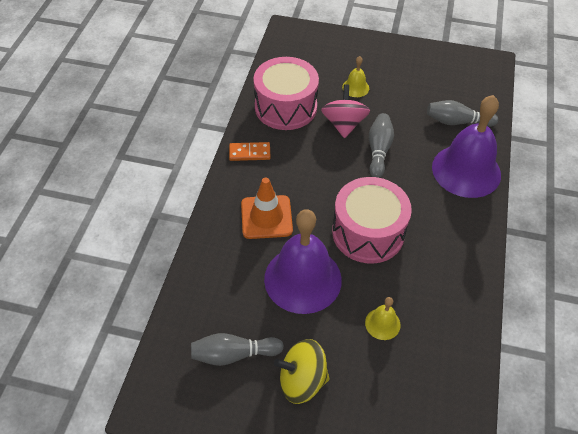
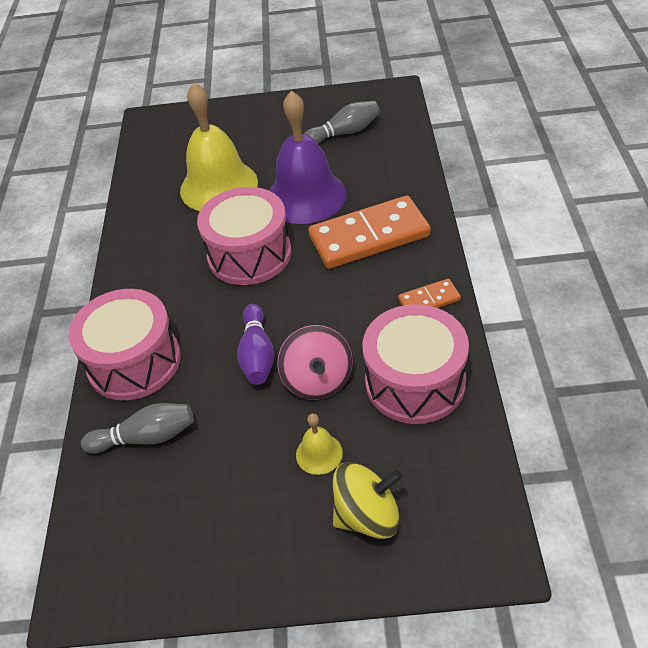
camera: 170 degrees right, 5 degrees down
orange traffic cone [241,177,293,239] -> orange domino [308,196,431,269]
yellow spinning top [274,339,330,404] -> yellow spinning top moved to [333,462,402,539]
yellow bell [365,297,401,340] -> yellow bell [180,83,258,211], size x2.29
grey bowling pin [369,113,394,178] -> purple bowling pin [237,304,275,385]
purple bell [432,95,501,198] -> pink drum [68,289,181,400]

